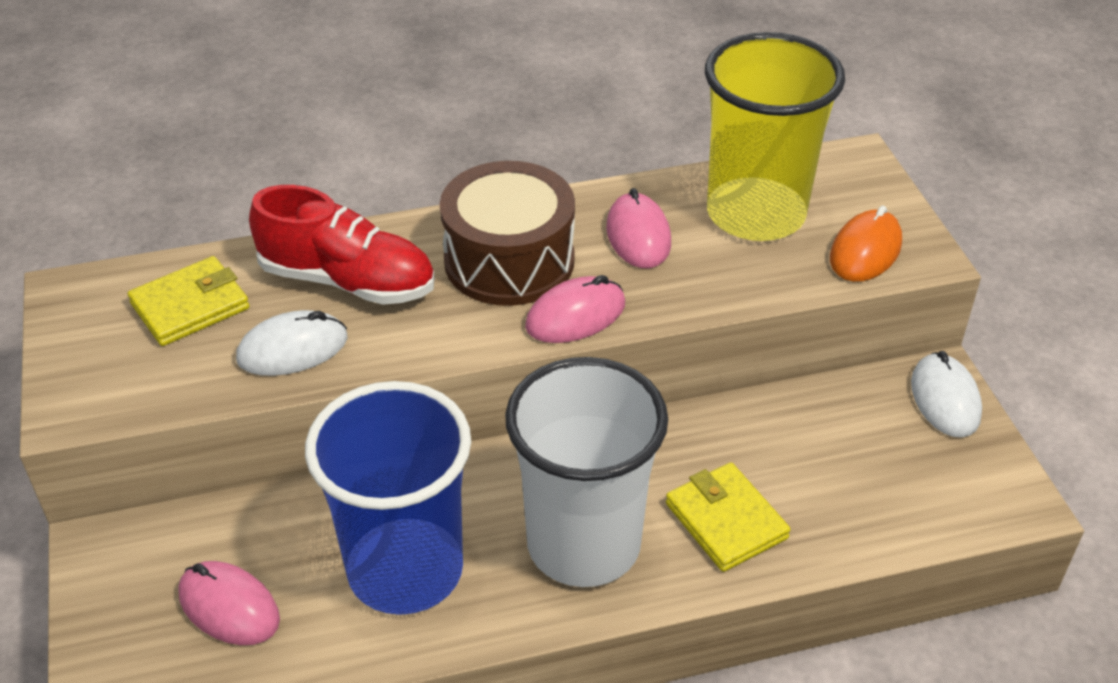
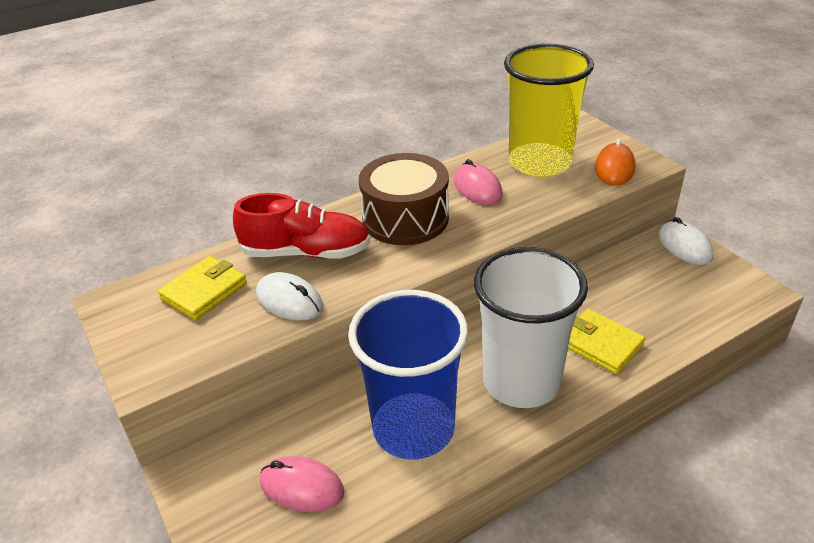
camera: 15 degrees left, 5 degrees down
white mouse [236,310,348,376] -> white mouse turned 75 degrees clockwise [256,272,323,321]
pink mouse [525,275,625,343] -> none

